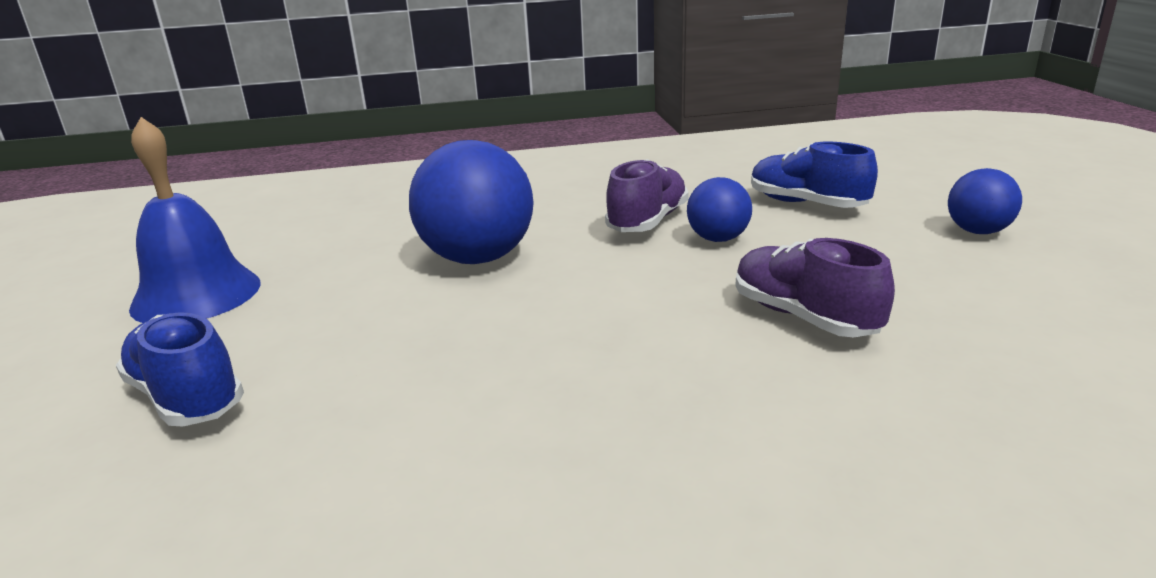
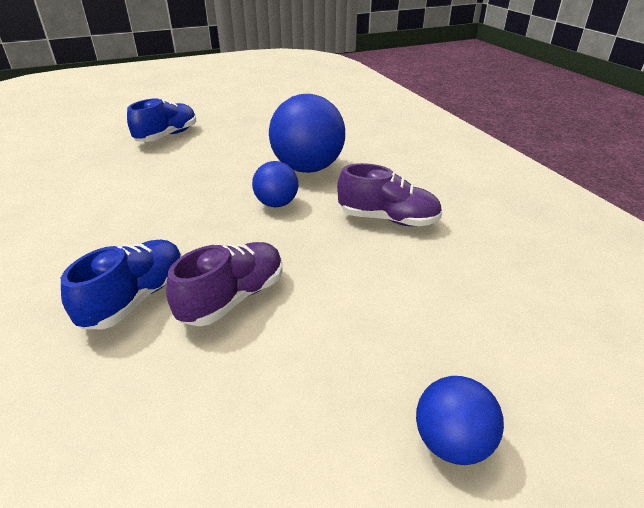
camera: 75 degrees right, 10 degrees up
blue bell [129,117,260,323] -> none
blue ball [687,177,752,242] -> blue ball moved to [252,161,298,207]
blue shoe [751,142,878,208] -> blue shoe moved to [61,240,182,329]

